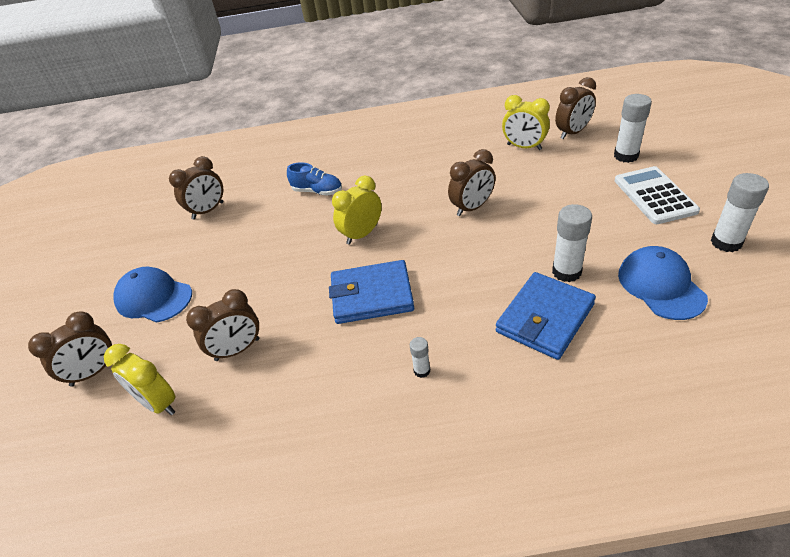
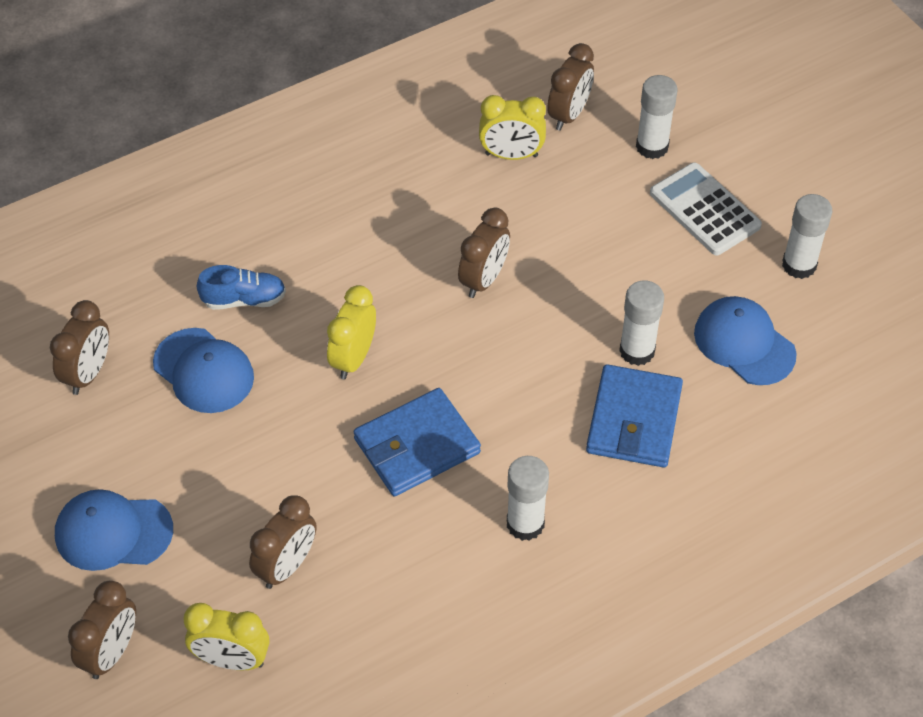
camera: 30 degrees left, 10 degrees up
white glue stick [410,337,430,378] -> white glue stick [507,456,549,541], size x1.92
none -> blue cap [153,328,254,413]

